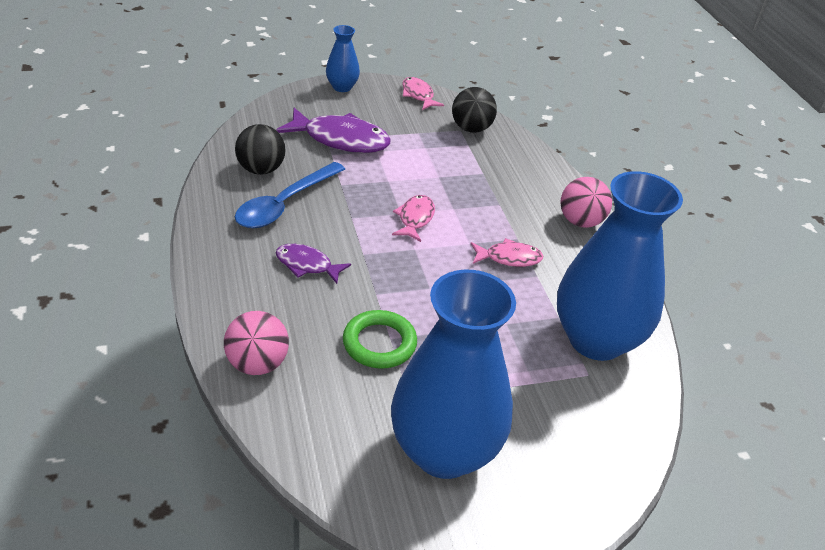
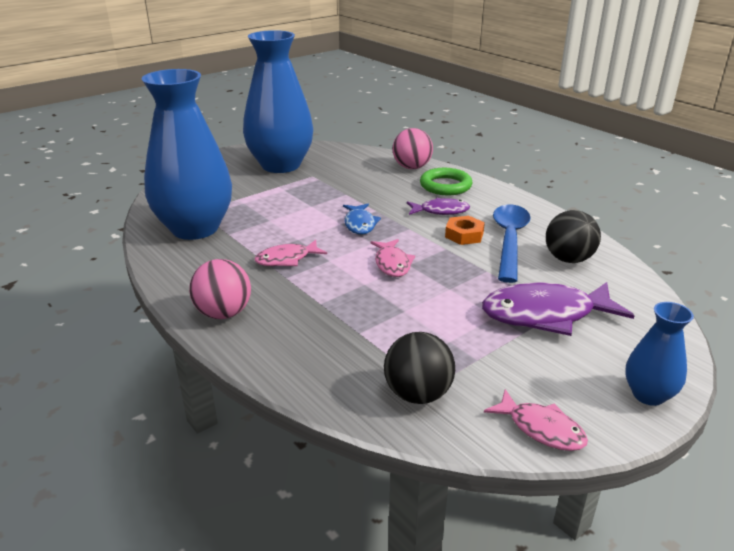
camera: 160 degrees right, 10 degrees down
green ring [343,310,417,369] -> green ring moved to [420,168,473,195]
none -> blue fish [343,204,381,235]
none -> orange nut [445,216,485,245]

